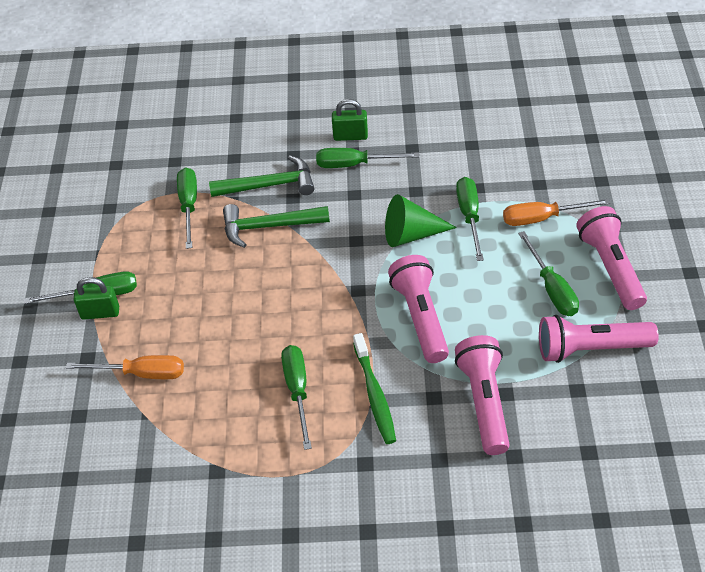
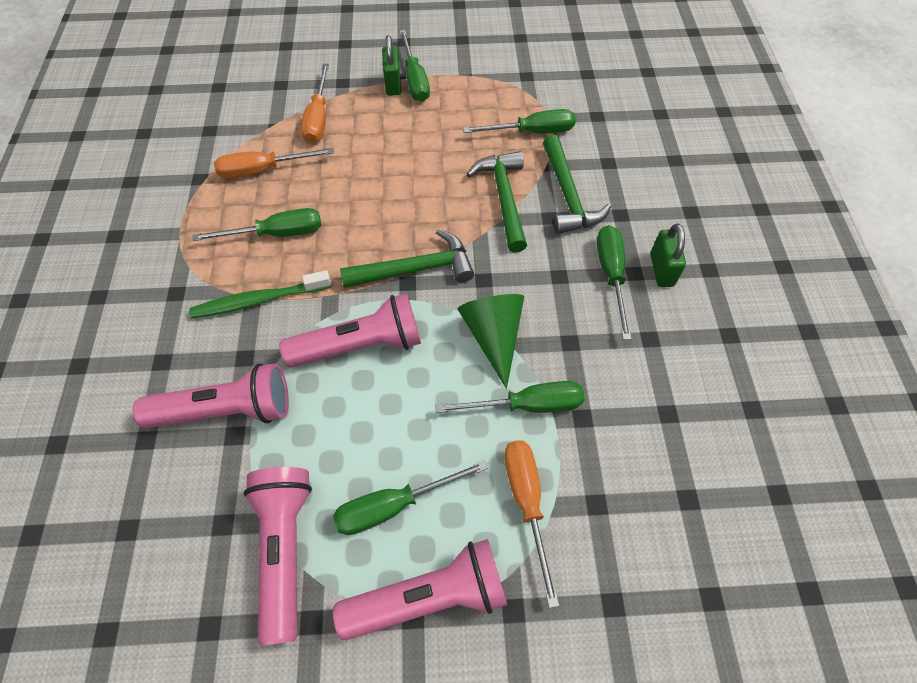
camera: 85 degrees right, 10 degrees up
none -> orange screwdriver [214,148,334,179]
none -> green hammer [340,229,474,288]

